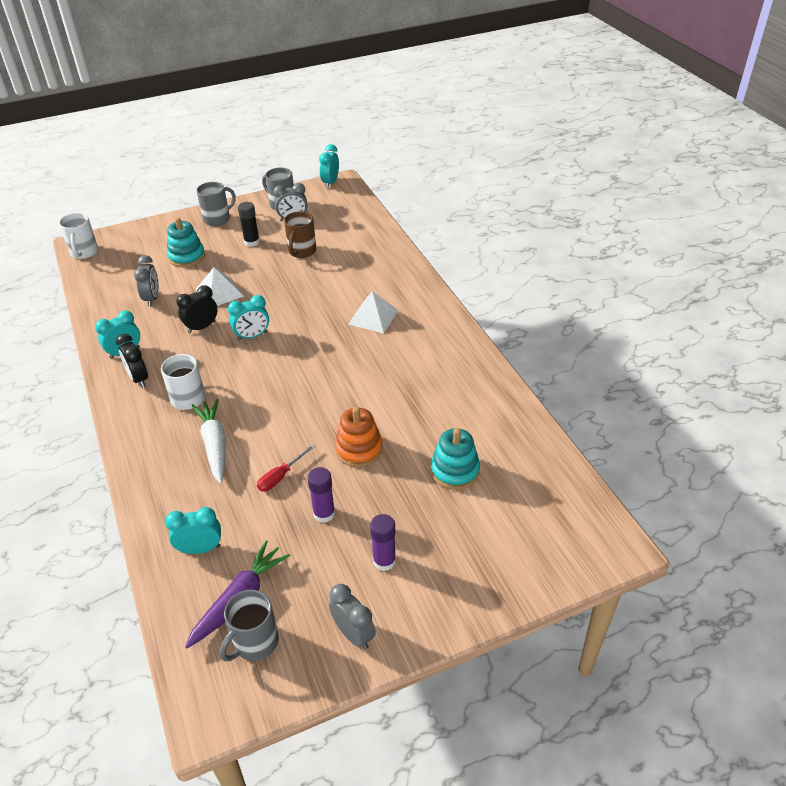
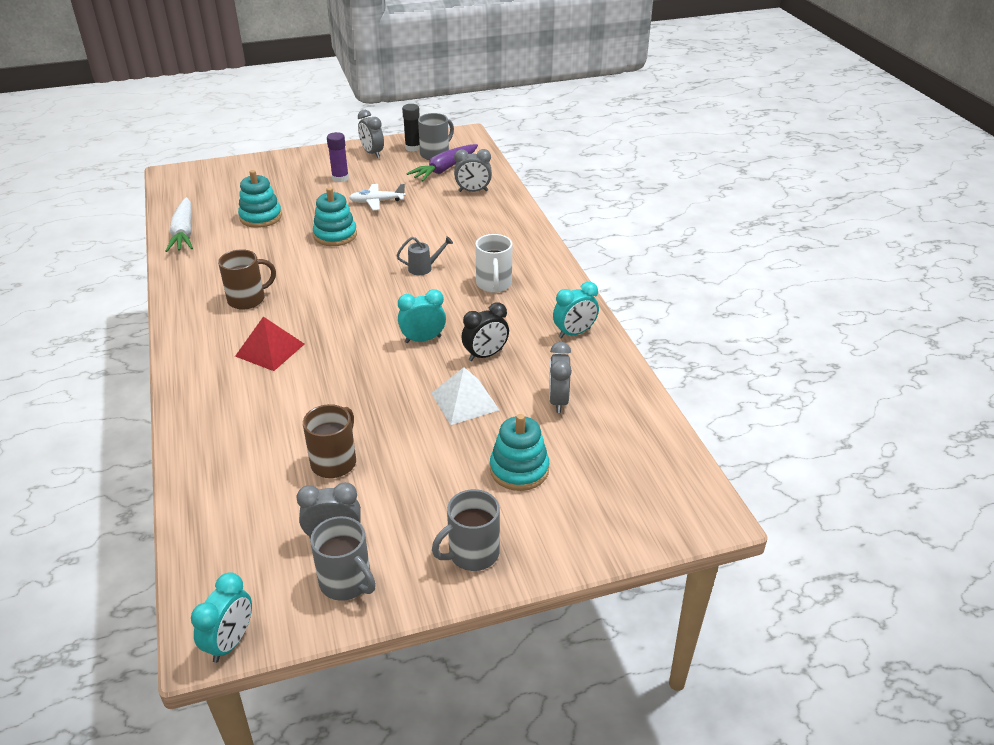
camera: 175 degrees left, 5 degrees down
white mug [59,213,98,259] -> none
black clock [116,334,148,388] -> none
turquoise clock [165,507,221,554] -> grey clock [454,149,492,192]
white carrot [191,398,226,484] -> white carrot moved to [165,197,193,252]
black glue stick [238,202,260,247] -> black glue stick moved to [402,104,420,151]
red screwdriver [257,444,315,492] -> none
purple glue stick [307,467,335,523] -> white plane [349,183,406,211]
orange stacking toy [335,407,383,467] -> turquoise stacking toy [313,187,357,246]
white pyramid [348,291,398,333] -> red pyramid [235,316,304,371]
none -> brown mug [218,249,276,310]
none -> grey watering can [396,236,453,275]

